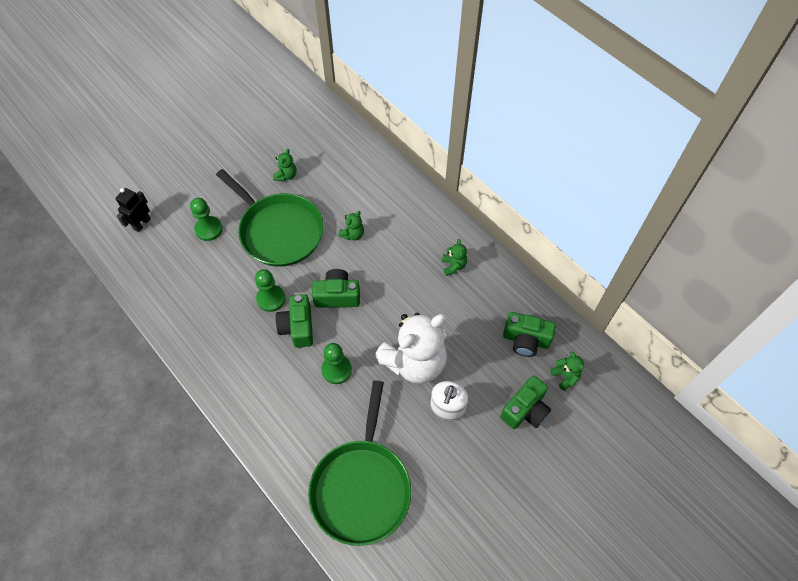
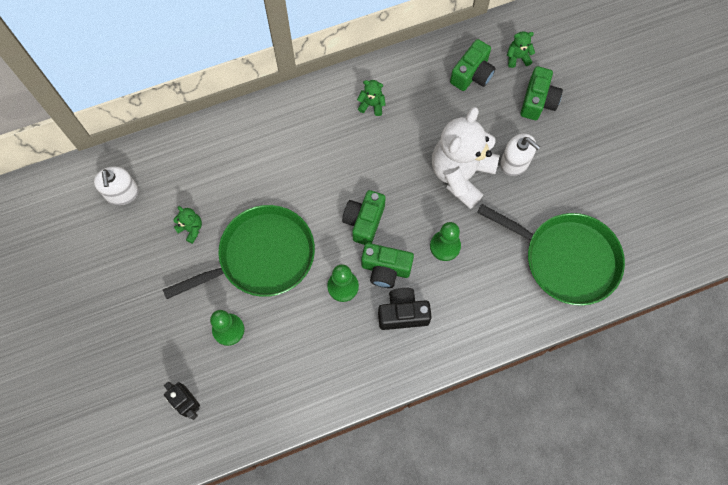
camera: 70 degrees left, 10 degrees up
green teddy bear [338,211,364,241] -> none
white teddy bear [374,313,447,384] -> white teddy bear turned 135 degrees counterclockwise [432,107,499,209]
green camera [500,376,551,429] -> green camera turned 45 degrees clockwise [521,66,563,120]
none -> white soap dispenser [94,167,139,205]
none -> black camera [378,288,432,330]

